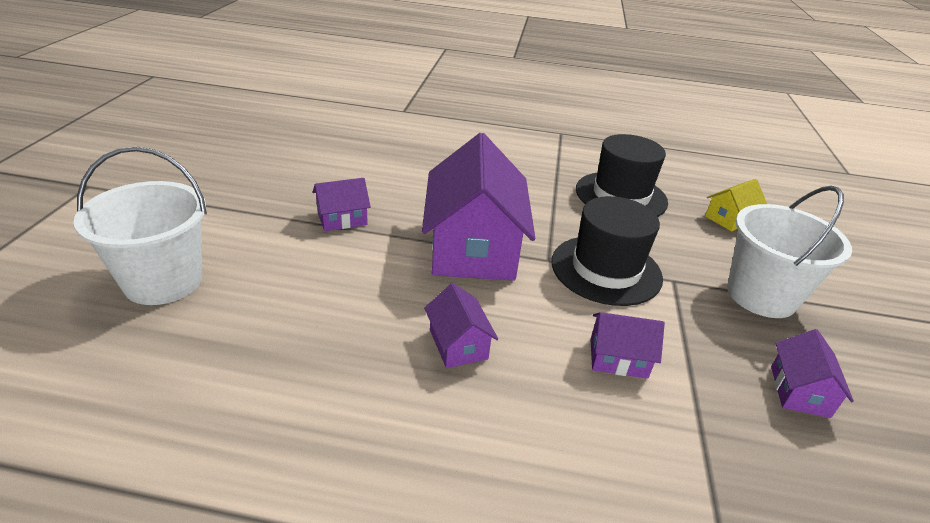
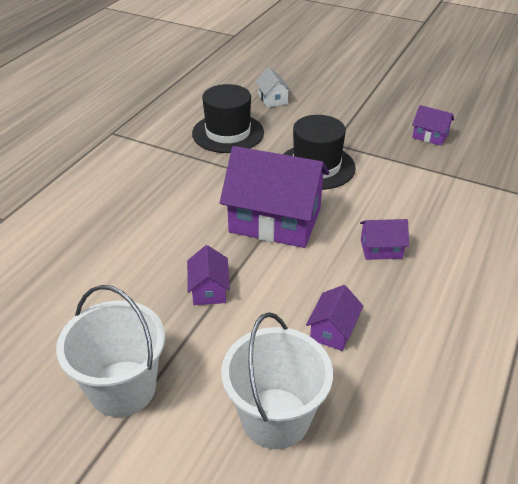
camera: 70 degrees left, 5 degrees up
purple house [590,312,665,379] -> purple house moved to [306,285,363,351]
yellow house [705,179,767,232] -> white house [255,67,292,108]
white bucket [727,186,852,318] -> white bucket moved to [56,285,165,417]

